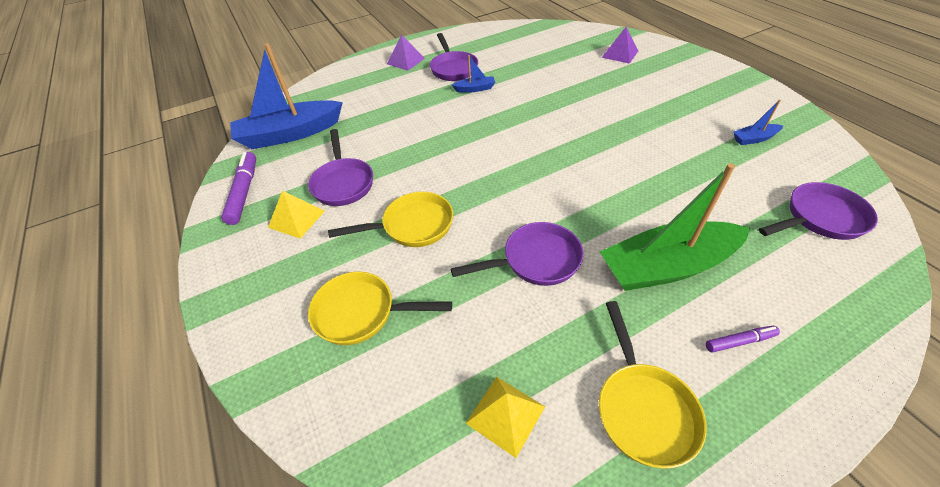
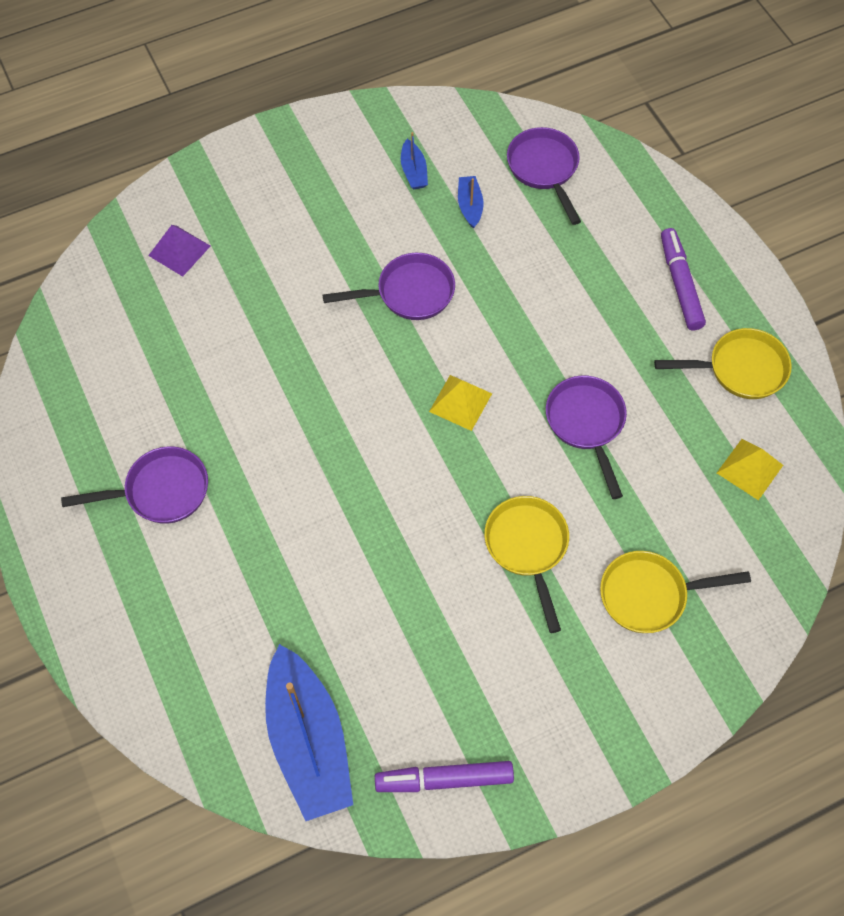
camera: 90 degrees left, 15 degrees up
yellow pyramid [268,191,325,239] -> yellow pyramid moved to [429,375,492,431]
purple pan [308,129,373,206] -> purple pan moved to [323,253,455,320]
yellow pan [308,272,452,345] -> yellow pan turned 75 degrees clockwise [600,551,751,633]
purple pyramid [387,35,425,71] -> none
blue boat [452,55,495,93] -> blue boat moved to [458,176,484,229]
green boat [600,163,750,291] -> none
purple marker [706,326,780,353] -> purple marker [661,228,706,331], size x1.82

